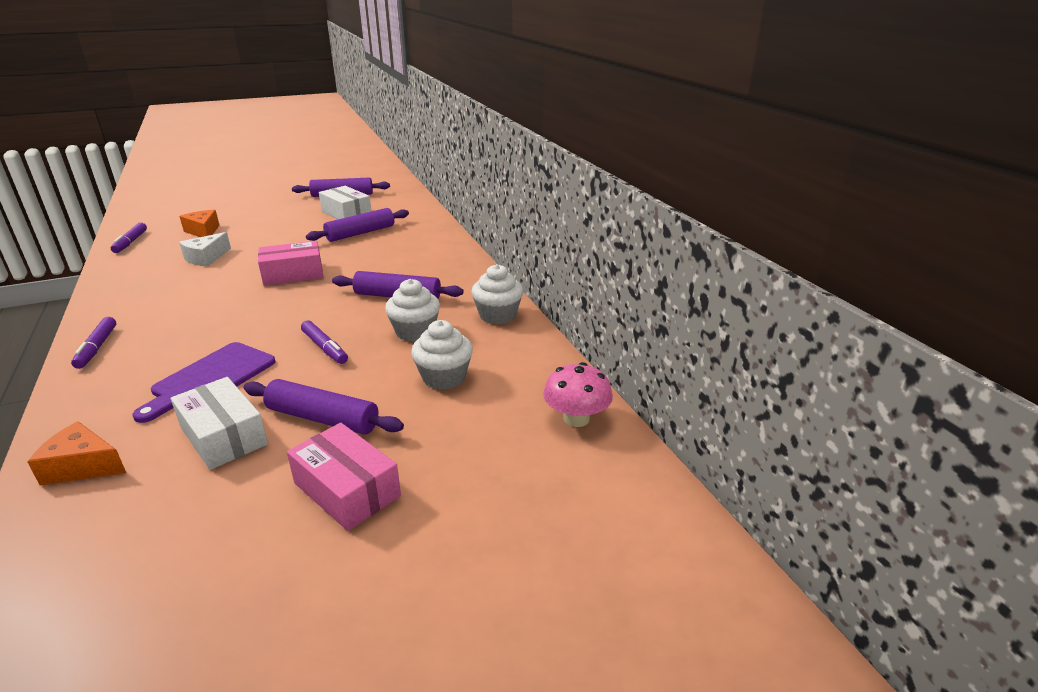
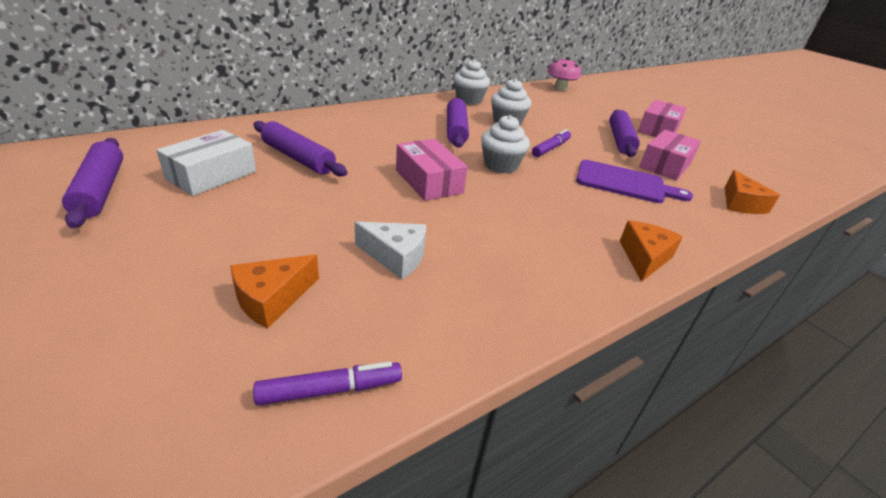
camera: 105 degrees left, 5 degrees up
purple marker [71,317,116,369] -> orange cheese [620,221,683,282]
white box [171,377,268,470] -> pink box [639,130,701,180]
white cupcake [411,320,473,390] -> white cupcake moved to [481,115,530,173]

